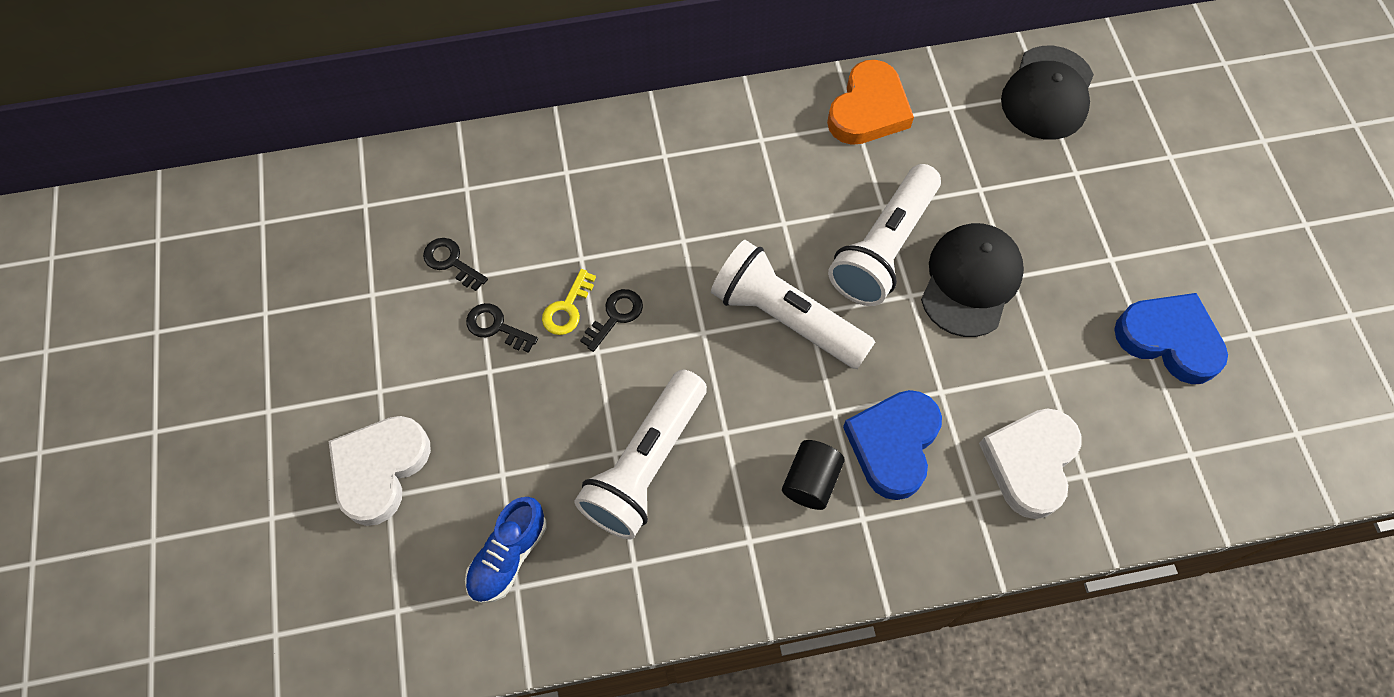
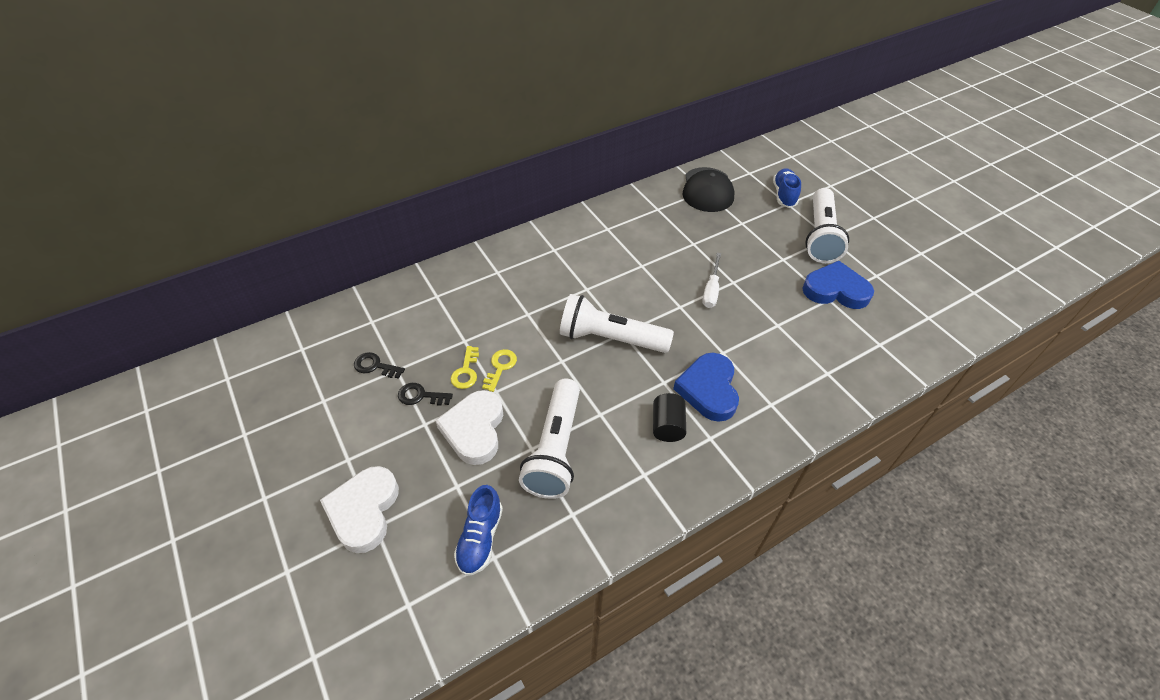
camera: 20 degrees left, 15 degrees down
black key [580,289,643,352] -> yellow key [482,349,517,392]
orange heart [827,60,914,145] -> none
white flashlight [828,164,941,306] -> white flashlight moved to [805,188,849,263]
black cap [921,223,1024,337] -> white screwdriver [702,253,721,308]
white heart [979,408,1082,519] -> white heart moved to [435,390,503,465]
none -> blue shoe [773,168,801,208]

